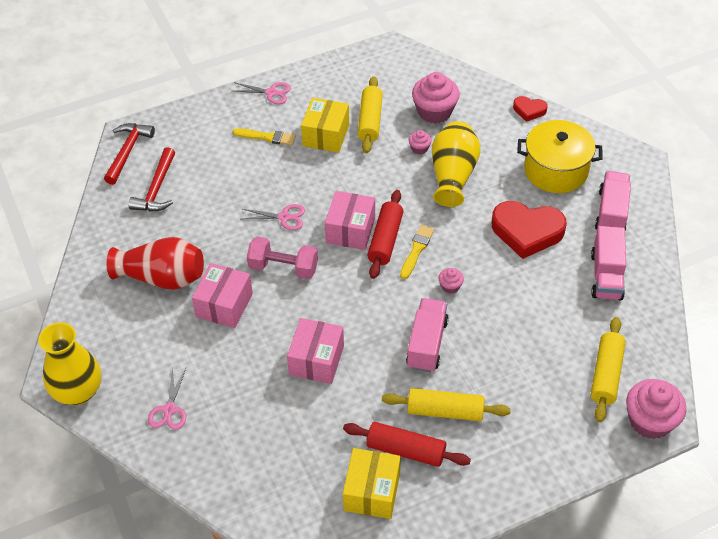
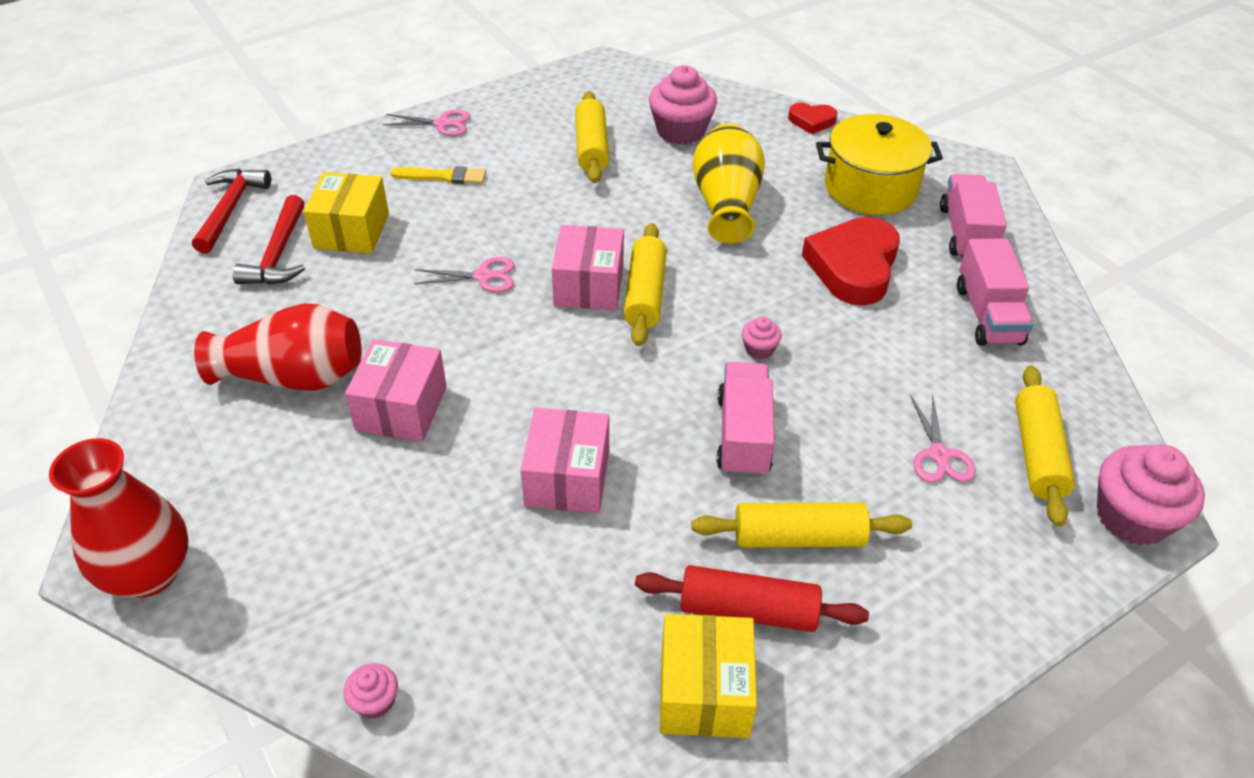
camera: 10 degrees left, 5 degrees down
yellow vase [39,322,101,405] -> red vase [49,438,188,597]
pink scissors [148,367,186,430] -> pink scissors moved to [911,395,976,483]
pink dumbbell [247,236,318,279] -> none
yellow box [301,98,349,153] -> yellow box moved to [304,172,389,253]
red rolling pin [367,190,404,279] -> yellow rolling pin [623,223,667,346]
yellow brush [400,225,434,279] -> none
pink cupcake [409,130,432,154] -> pink cupcake moved to [344,663,398,719]
red heart [491,201,567,259] -> red heart turned 105 degrees clockwise [802,217,900,306]

